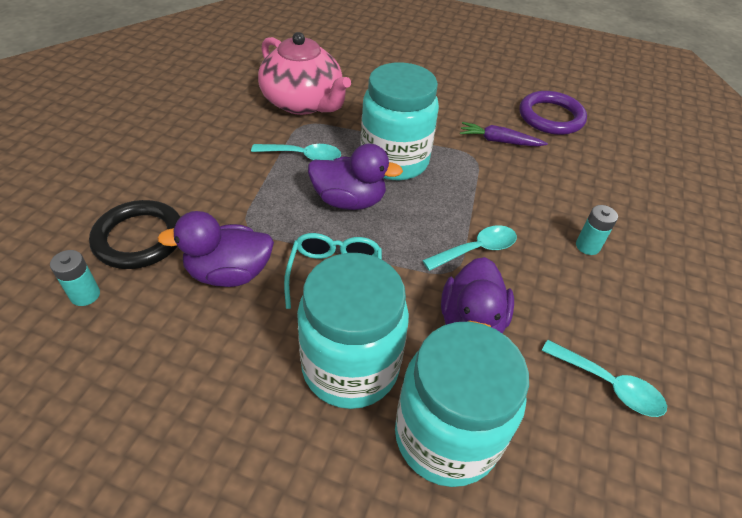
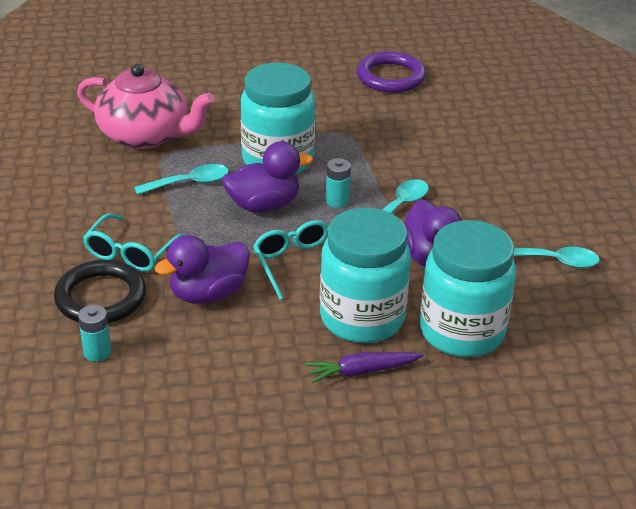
camera: 25 degrees left, 10 degrees down
purple carrot [460,122,548,146] -> purple carrot moved to [306,352,424,383]
turquoise battery [576,205,618,255] -> turquoise battery moved to [326,158,351,208]
none -> turquoise glasses [83,213,184,272]

